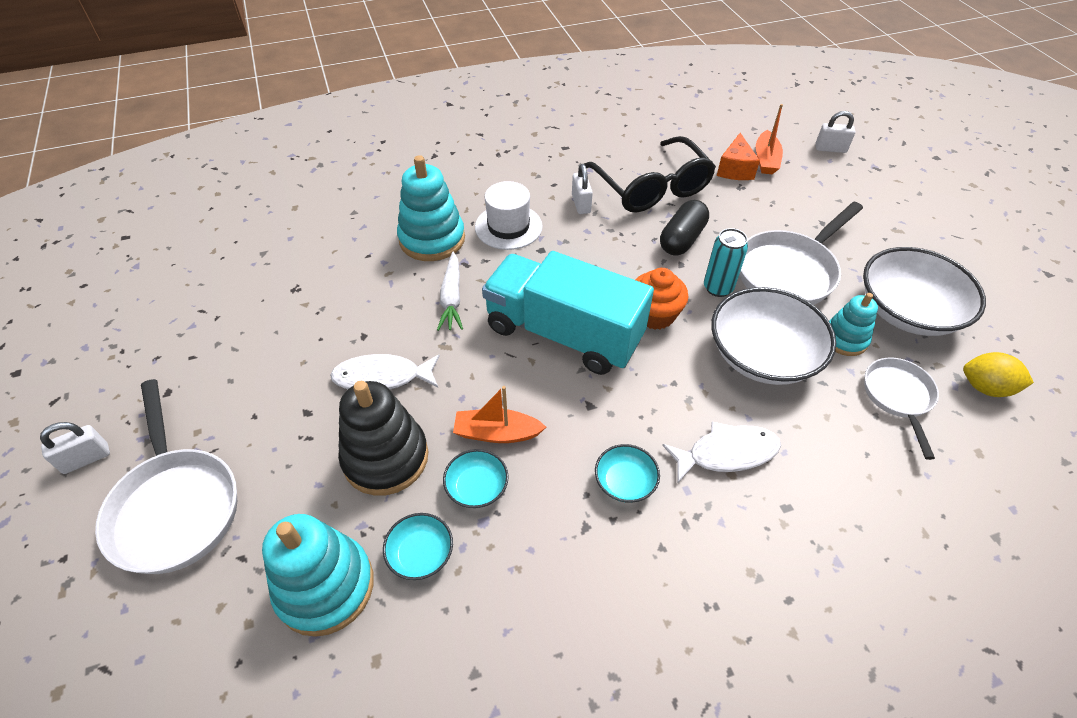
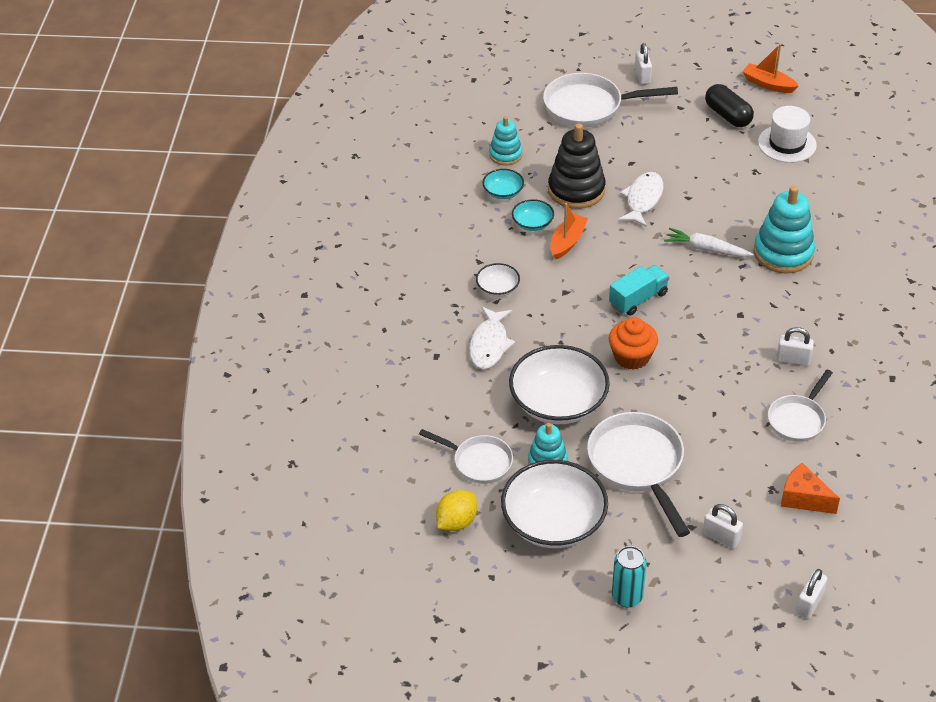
camera: 115 degrees right, 5 degrees down
turquoise stacking toy [262,514,374,637] -> turquoise stacking toy [489,116,522,165], size x0.59
white hat [475,181,543,250] -> white hat moved to [758,106,817,163]
turquoise truck [482,251,654,375] -> turquoise truck [609,265,669,316], size x0.49
black glasses [584,136,716,213] -> white pan [768,370,833,442]
turquoise bowl [595,444,660,503] -> white bowl [476,263,520,297]
black capsule [660,200,709,256] -> black capsule moved to [705,84,754,127]
turquoise can [704,228,748,297] -> turquoise can moved to [612,546,647,608]
orange boat [756,104,783,174] -> orange boat moved to [742,44,798,93]
none -> white padlock [703,504,743,549]

